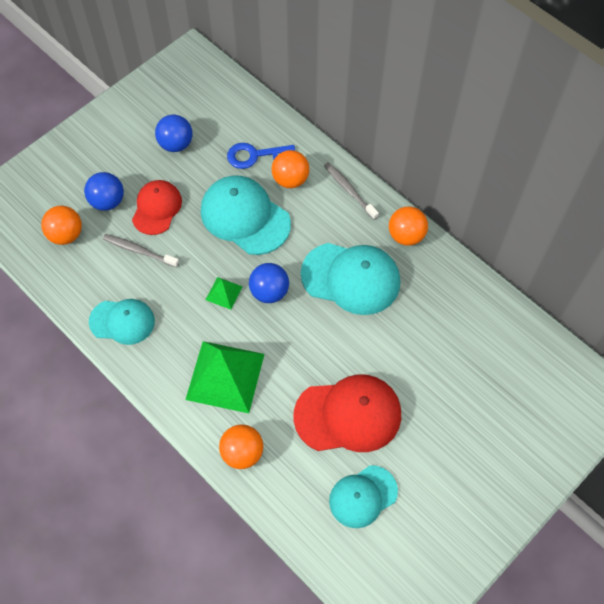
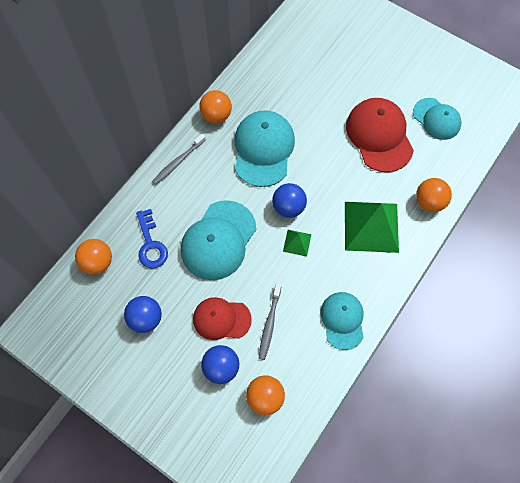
camera: 100 degrees left, 5 degrees up
orange ball [272,150,309,188] -> orange ball moved to [75,239,112,275]

